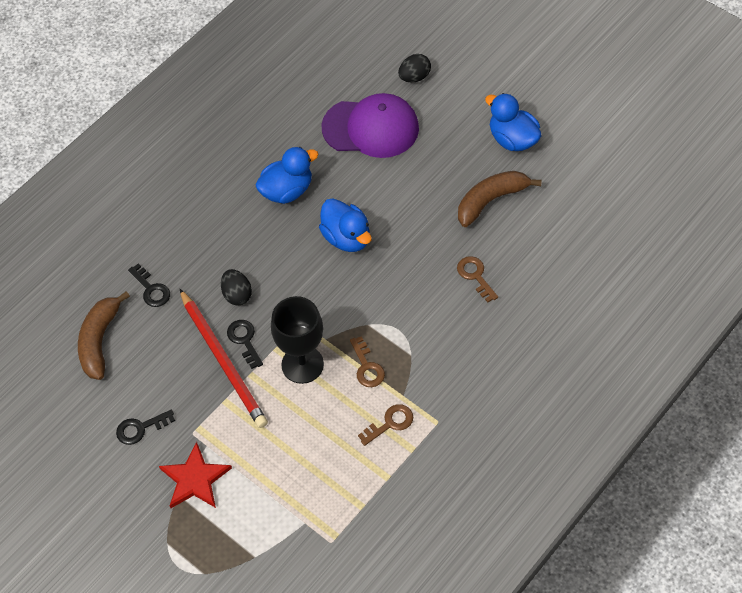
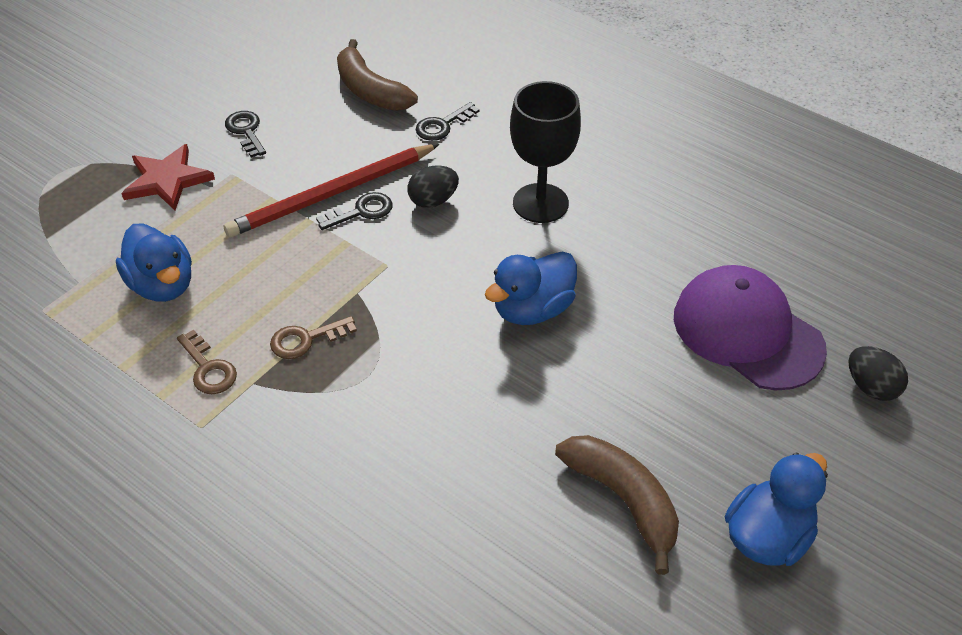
camera: 85 degrees right, 10 degrees down
brown banana [78,291,130,380] -> brown banana turned 135 degrees counterclockwise [337,39,418,111]
blue duck [255,147,318,204] -> blue duck moved to [116,223,192,302]
black goblet [271,296,324,384] -> black goblet moved to [510,81,581,223]
purple cap [321,93,419,158] -> purple cap turned 135 degrees clockwise [674,265,827,391]
brown key [457,256,498,302] -> none

